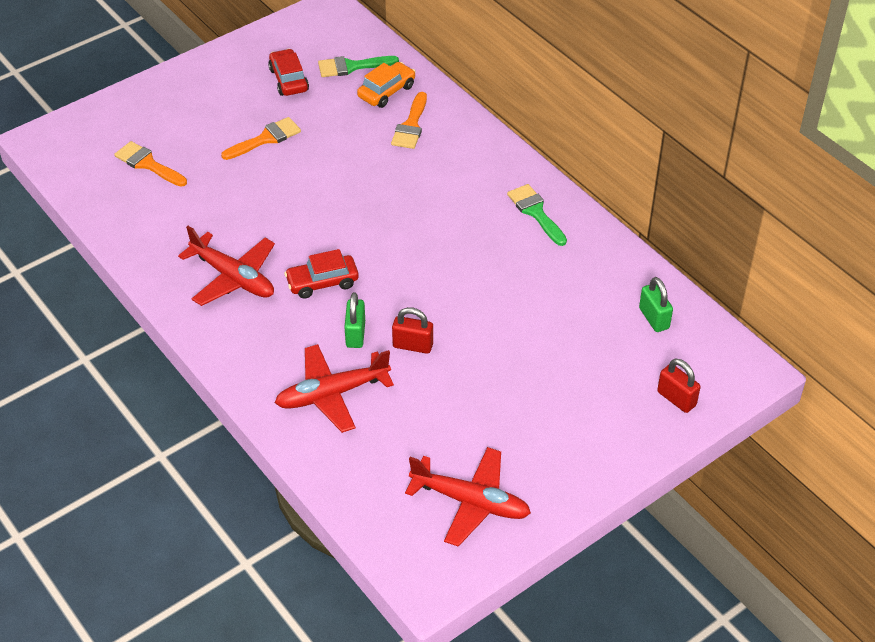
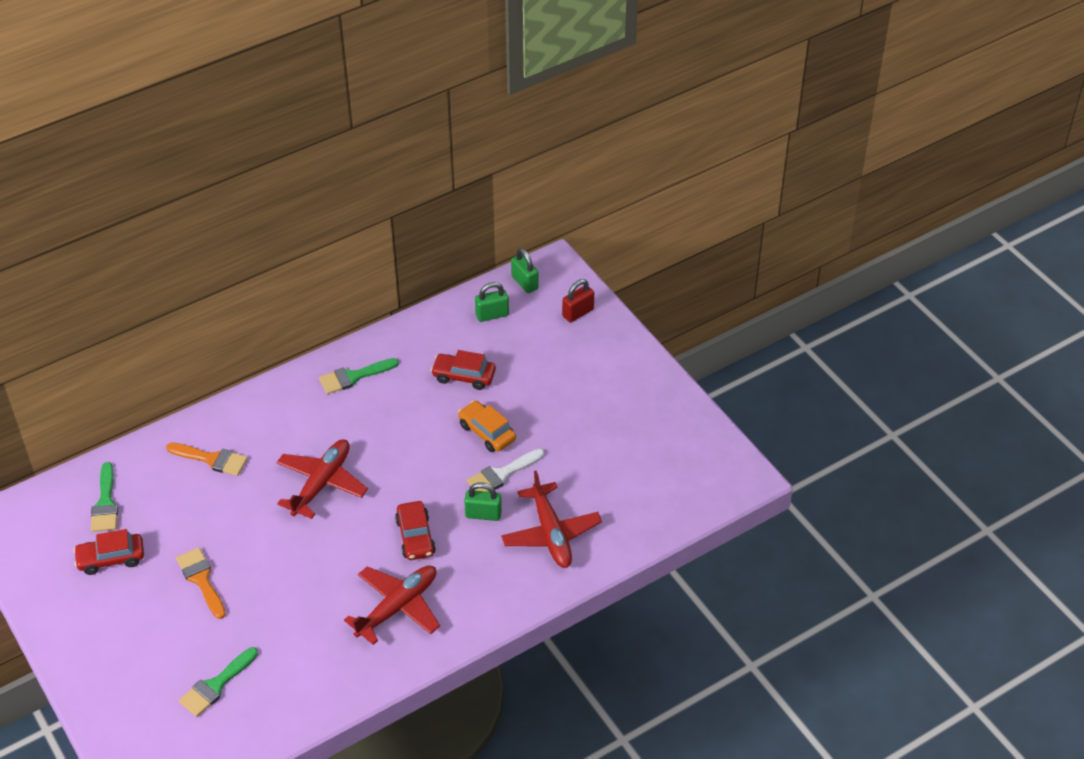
camera: 85 degrees left, 0 degrees up
orange brush [114,141,187,187] -> green brush [179,647,258,717]
orange car [357,62,416,108] -> orange car moved to [458,401,516,452]
red padlock [392,307,433,354] -> white brush [467,449,544,492]
red plane [405,447,531,547] -> red plane moved to [277,439,368,519]
none -> red car [431,350,496,390]
none -> green padlock [511,248,539,293]

